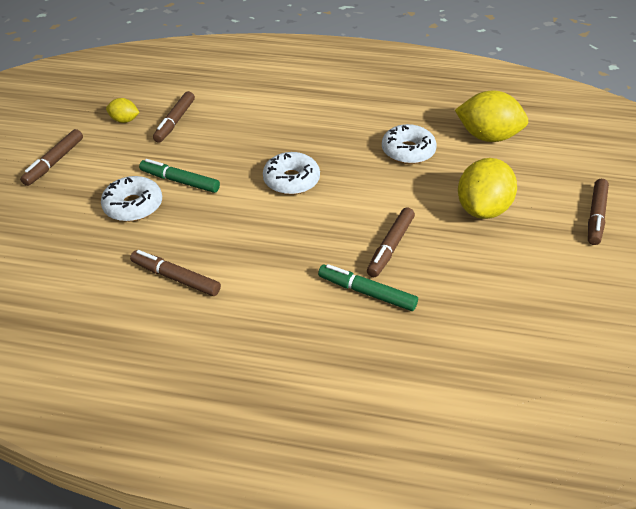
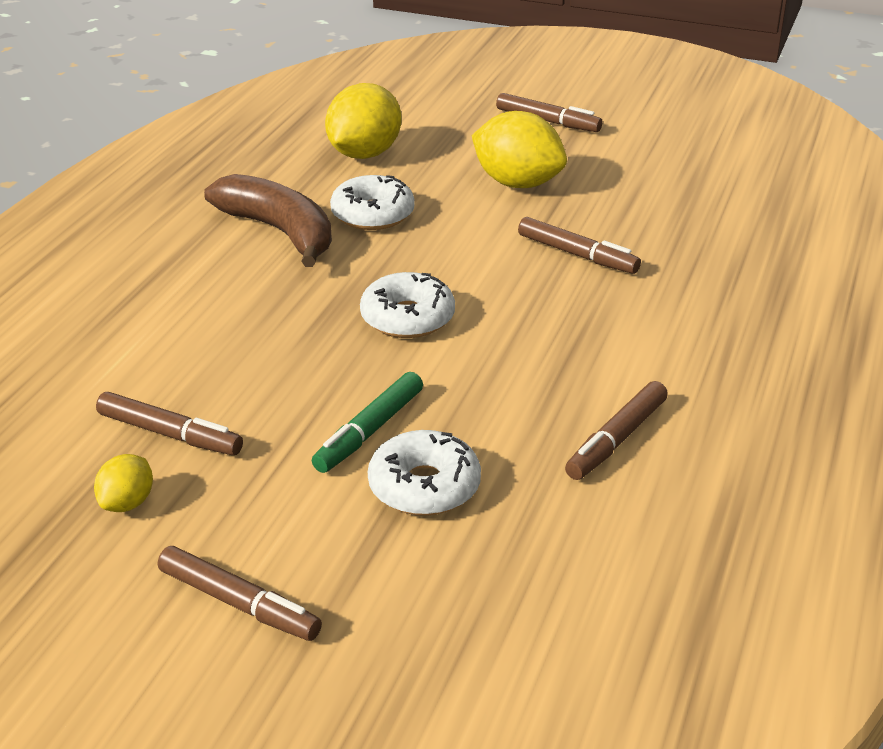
camera: 80 degrees left, 10 degrees down
green marker [318,264,418,311] -> none
none -> brown banana [204,174,332,267]

